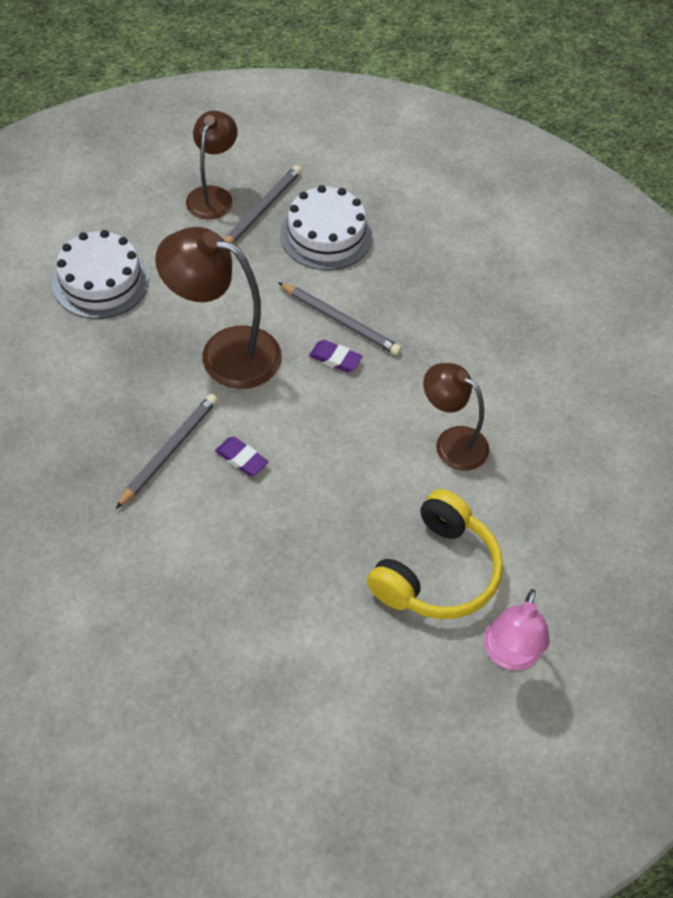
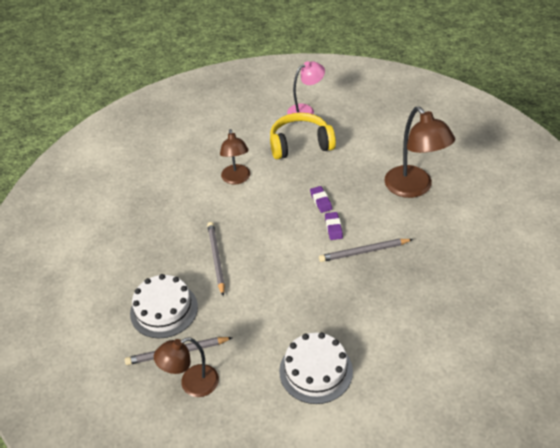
camera: 130 degrees left, 10 degrees down
brown lamp [155,227,282,389] -> brown lamp moved to [384,106,455,198]
purple eraser [309,340,363,372] -> purple eraser moved to [310,186,332,213]

